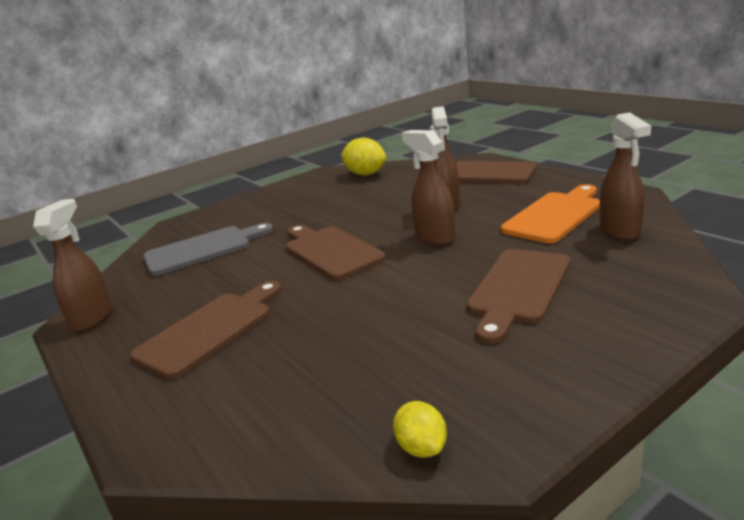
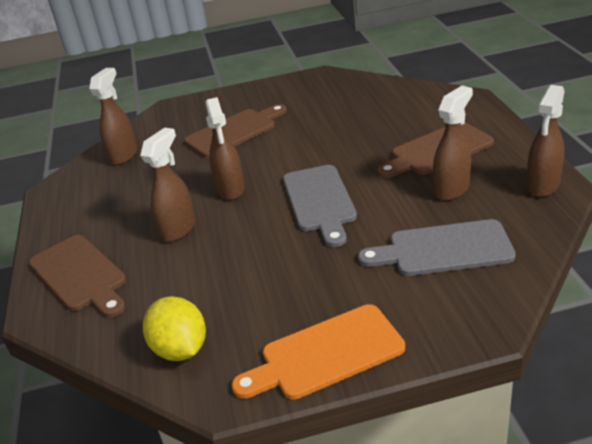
camera: 155 degrees left, 10 degrees up
brown cutting board [286,225,386,280] -> grey cutting board [283,165,357,247]
yellow lemon [393,401,447,458] -> none
orange cutting board [501,184,600,243] -> orange cutting board moved to [231,304,405,400]
none -> brown spray bottle [433,86,473,201]

